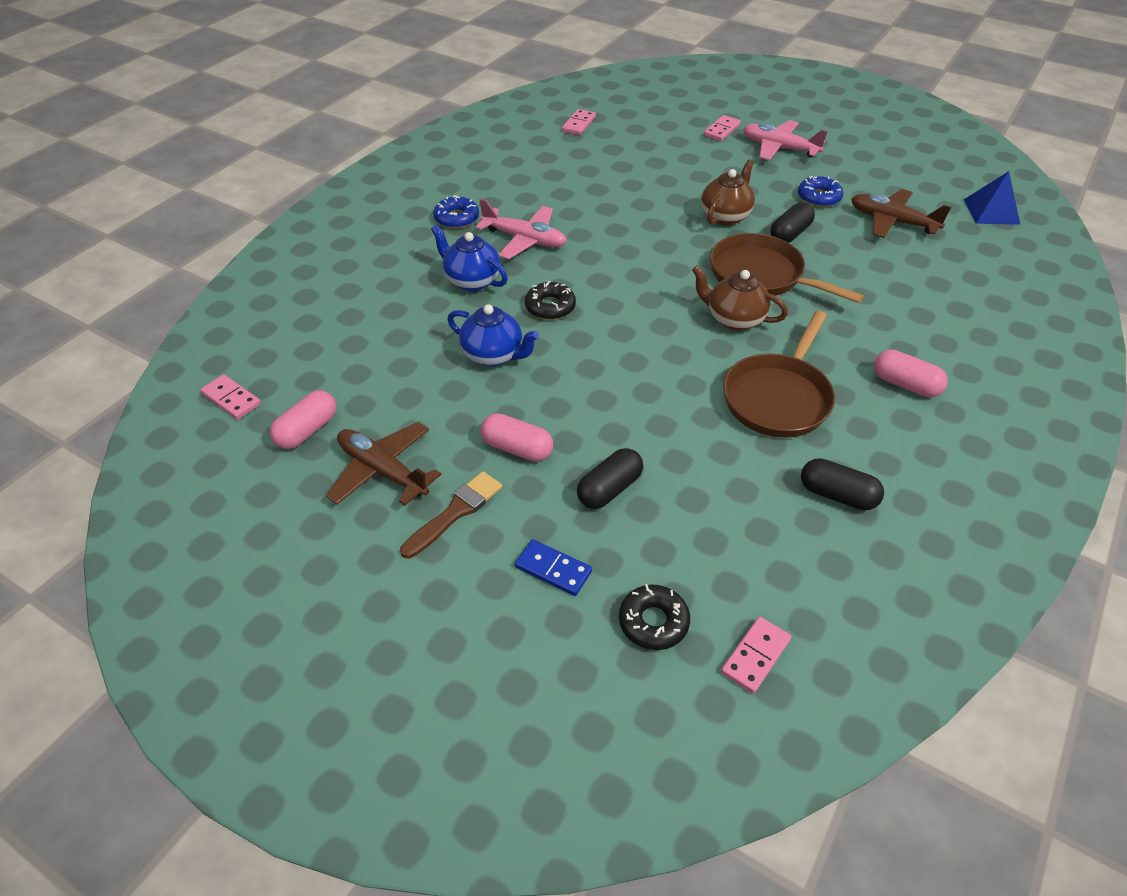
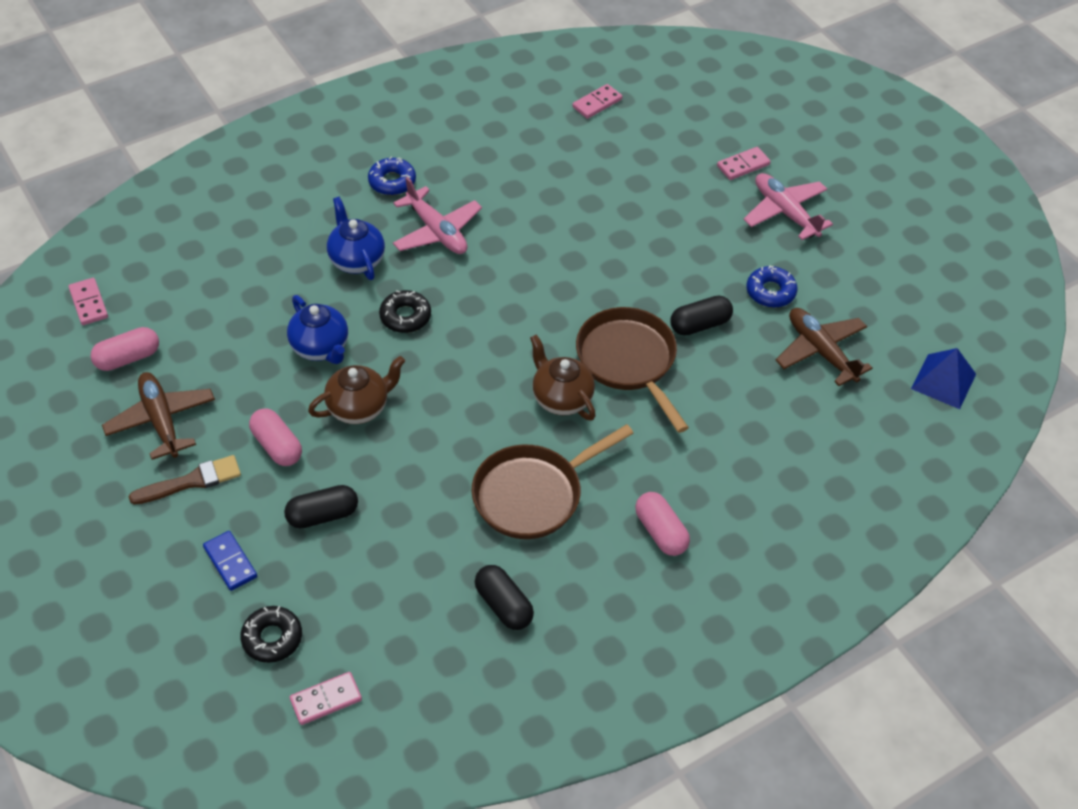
camera: 25 degrees right, 5 degrees up
brown teapot [701,159,755,226] -> brown teapot moved to [308,356,405,424]

